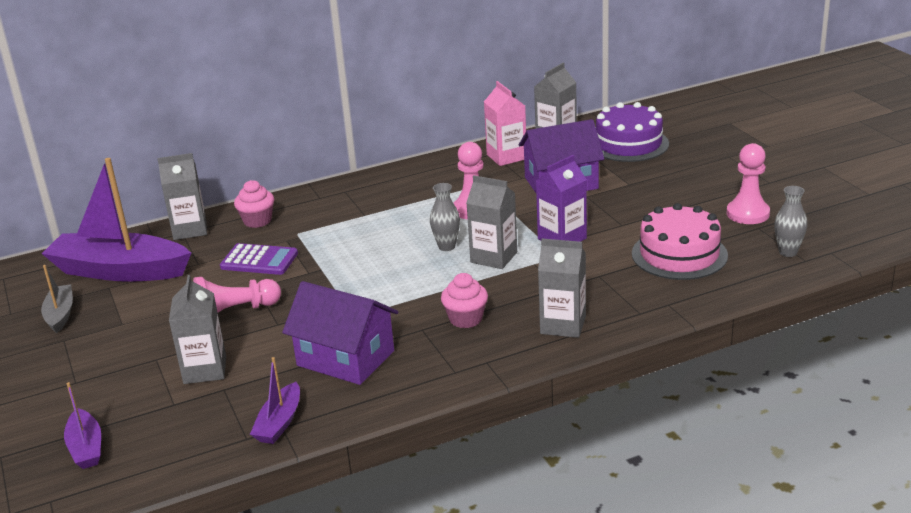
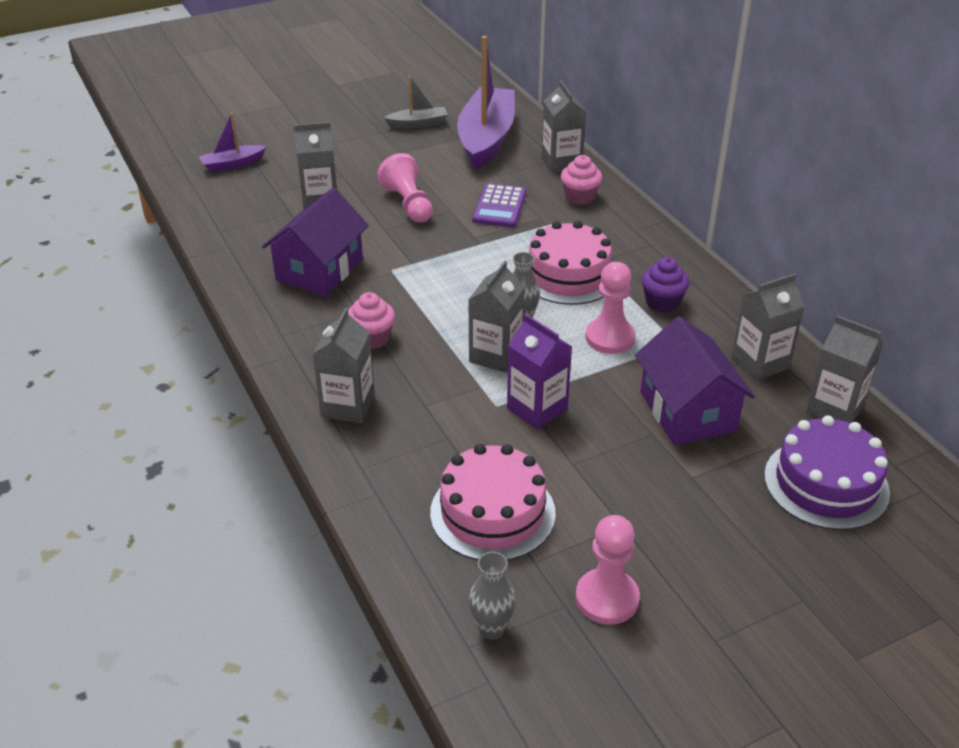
camera: 85 degrees right, 10 degrees up
purple boat [250,357,300,444] -> none
pink carton [484,81,526,166] -> grey carton [731,273,805,381]
none -> pink cake [529,221,612,305]
none -> purple cupcake [642,257,689,312]

